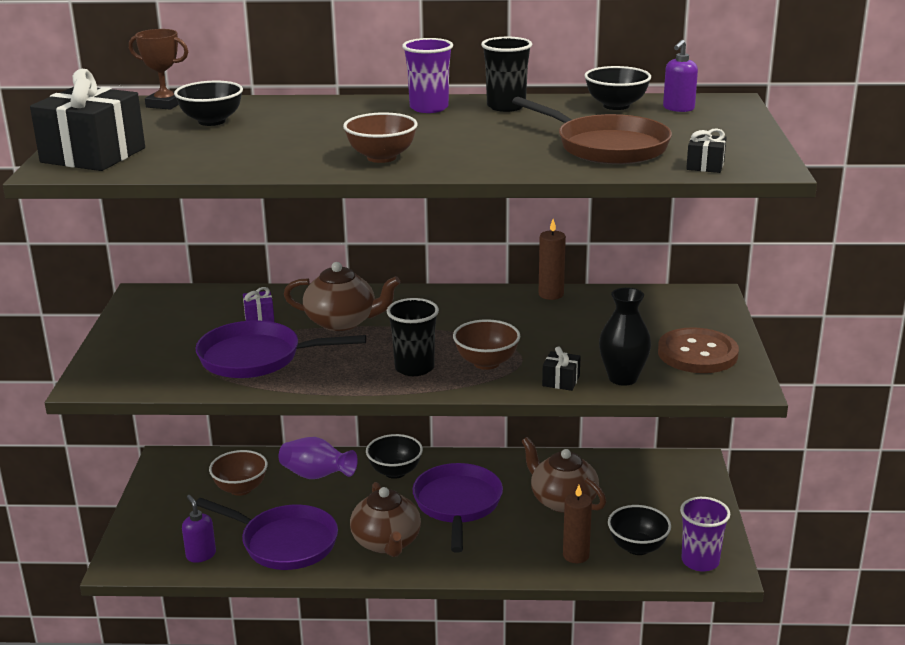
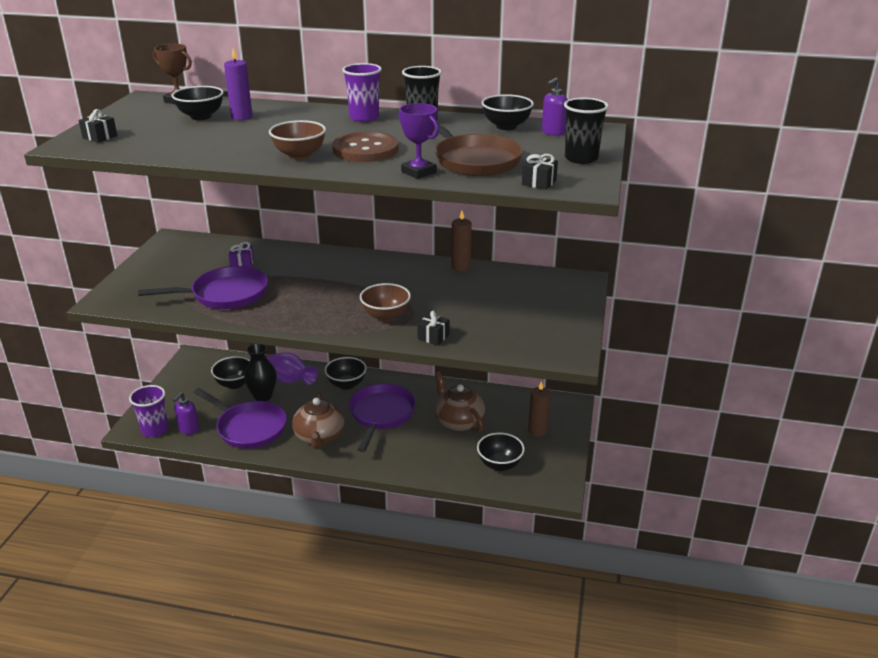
camera: 10 degrees right, 5 degrees up
black gift [30,69,145,171] -> black gift [79,109,117,143], size x0.44
purple soap dispenser [182,495,216,563] -> purple soap dispenser turned 135 degrees counterclockwise [173,392,199,434]
purple pan [196,320,366,378] -> purple pan turned 150 degrees clockwise [138,266,268,309]
brown bowl [209,450,268,496] -> black bowl [211,356,250,389]
brown teapot [284,262,401,331] -> none
black cup [387,298,439,376] -> black cup moved to [564,98,609,164]
brown candle [563,485,592,563] -> brown candle moved to [528,381,550,437]
black vase [599,288,651,386] -> black vase moved to [244,344,277,401]
brown button [658,327,739,373] -> brown button moved to [332,131,399,162]
purple cup [680,497,730,572] -> purple cup moved to [129,385,168,437]
none -> purple candle [224,47,252,120]
none -> purple trophy [399,103,439,179]

